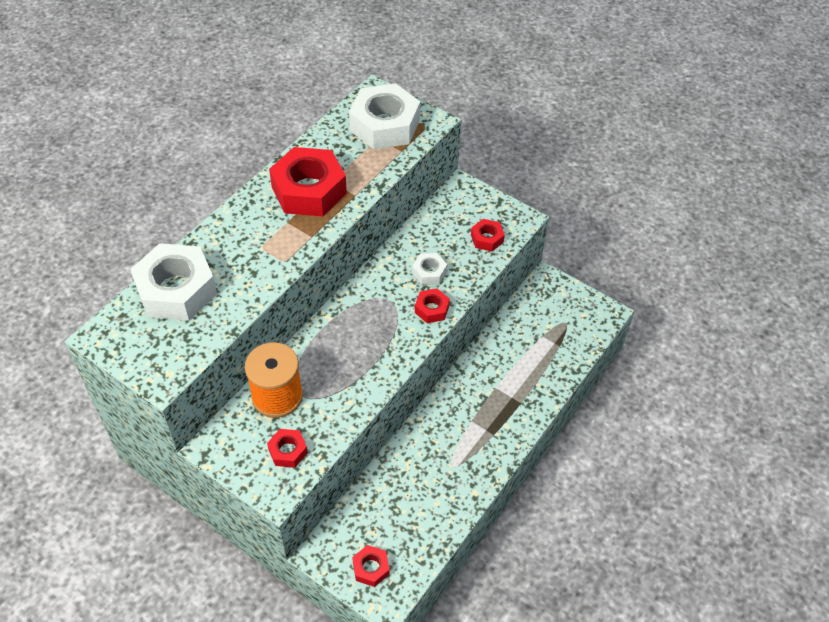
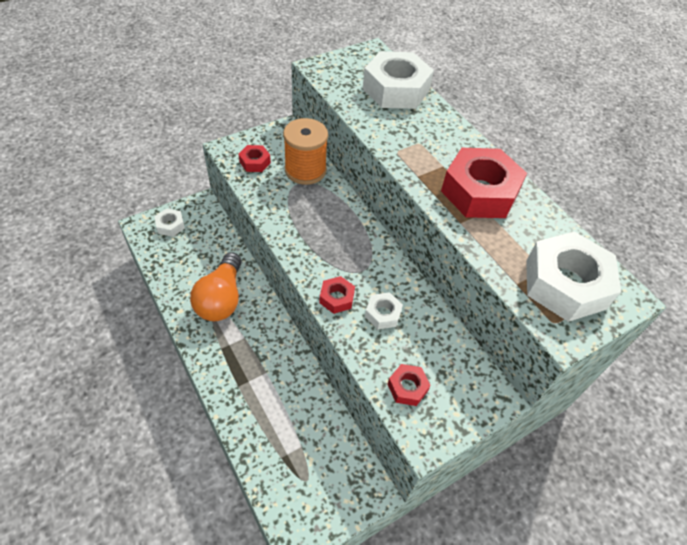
camera: 110 degrees right, 0 degrees up
red nut [352,545,390,587] -> white nut [154,208,185,237]
none -> orange light bulb [190,252,241,321]

